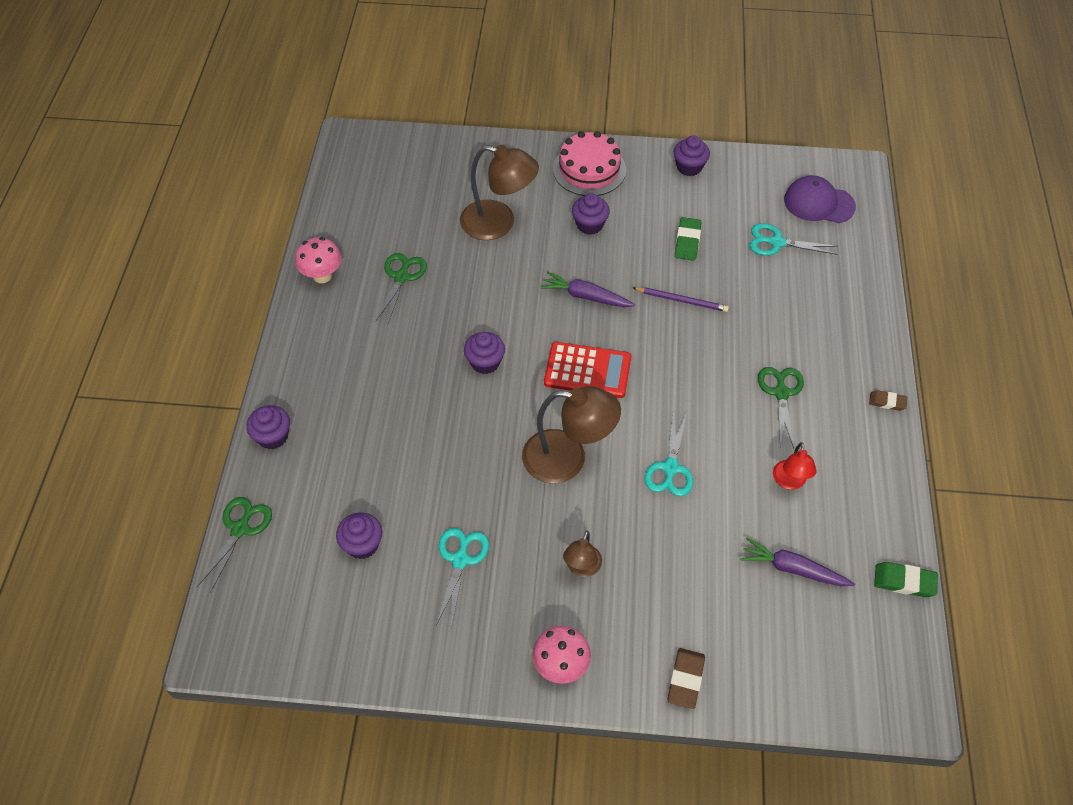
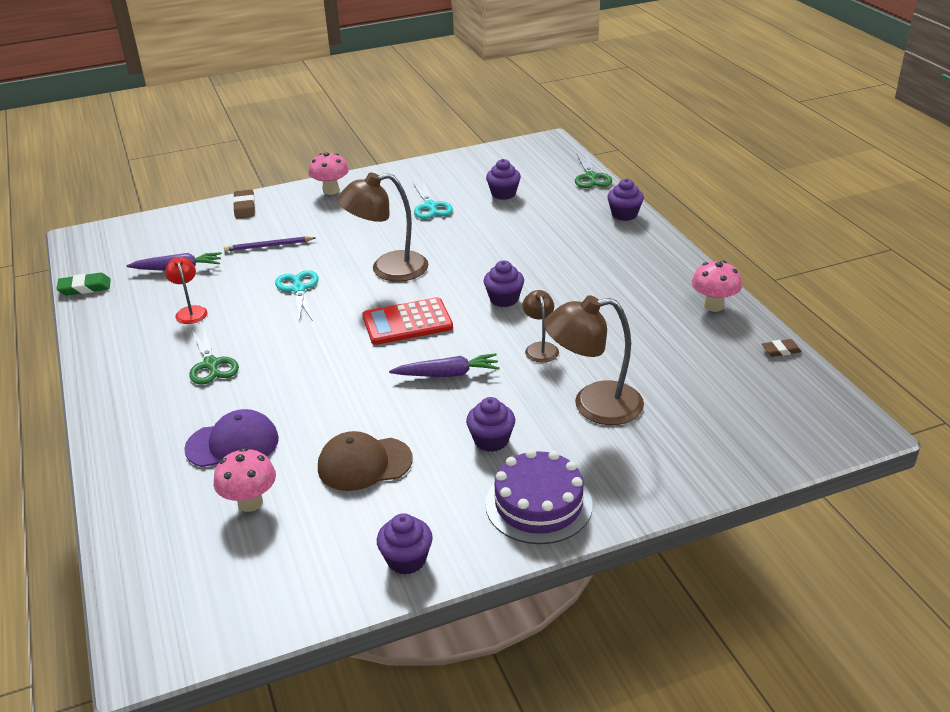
camera: 155 degrees right, 20 degrees down
green scissors [376,253,427,323] -> none
pink cake [553,131,626,196] -> purple cake [485,449,593,544]
brown lamp [563,531,602,577] -> brown lamp moved to [522,290,559,363]
purple pencil [633,287,729,312] -> purple pencil moved to [224,236,316,252]
green eraser [675,217,702,261] -> brown cap [318,431,413,491]
turquoise scissors [749,223,838,256] -> pink mushroom [214,448,276,512]
purple cap [784,175,856,223] -> purple cap moved to [184,409,279,467]
brown eraser [869,390,907,411] -> brown eraser moved to [762,339,802,357]

